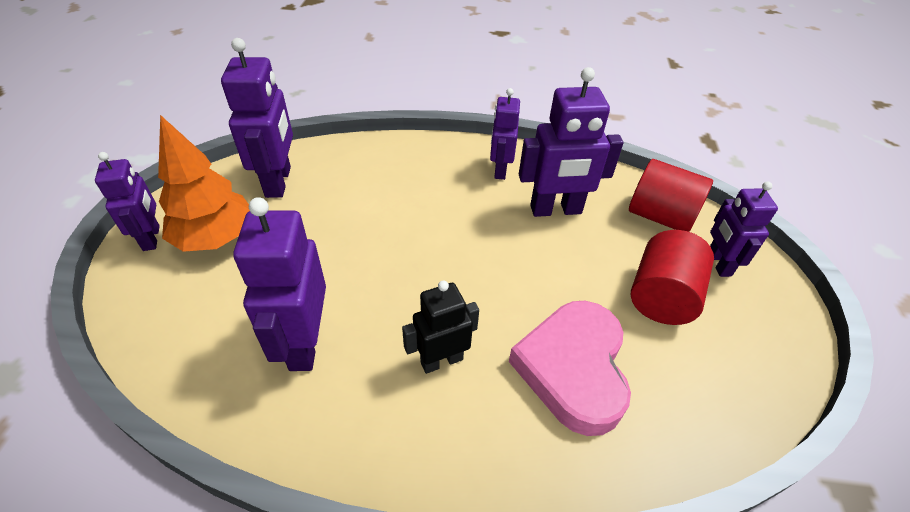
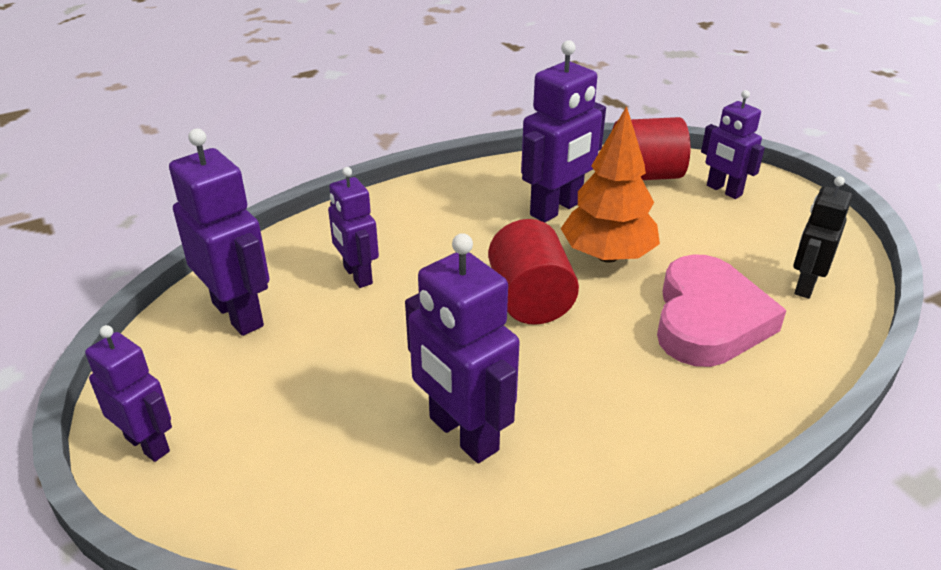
camera: 35 degrees left, 10 degrees down
orange tree [158,115,250,252] -> orange tree moved to [560,106,660,263]
black robot [402,280,479,374] -> black robot moved to [793,176,852,299]
purple robot [490,88,520,180] -> purple robot moved to [328,167,379,288]
pink heart [509,301,631,436] -> pink heart turned 135 degrees counterclockwise [657,254,787,367]
red cylinder [631,230,714,325] -> red cylinder moved to [488,219,579,325]

